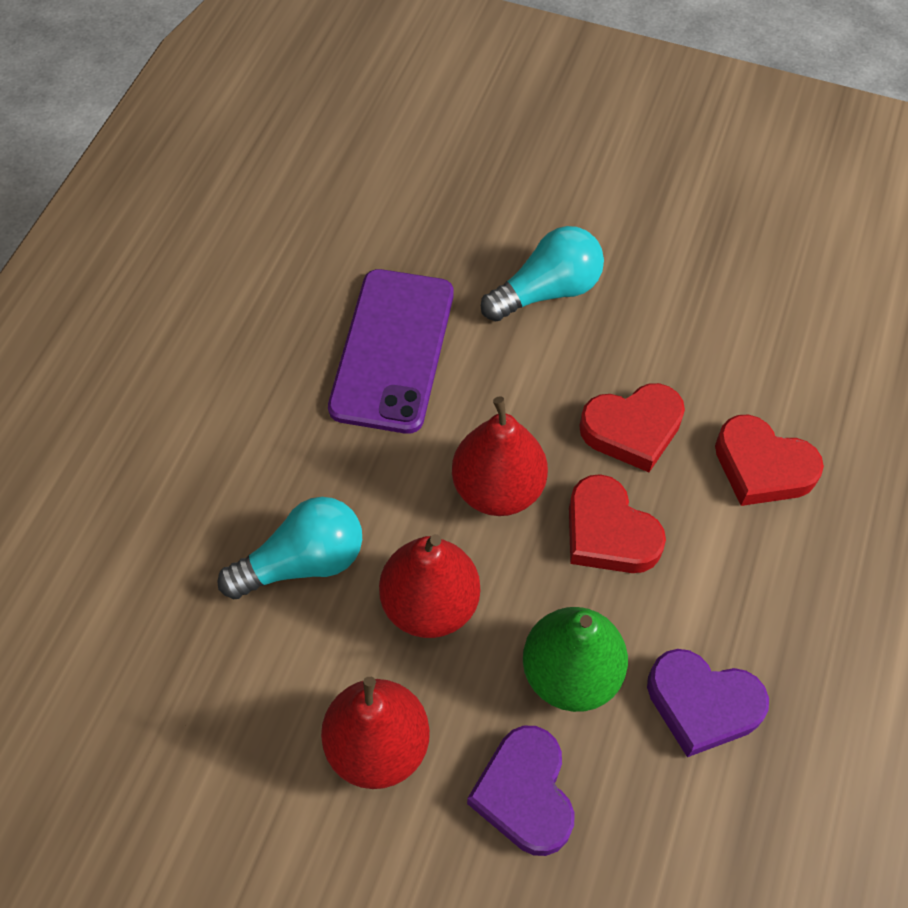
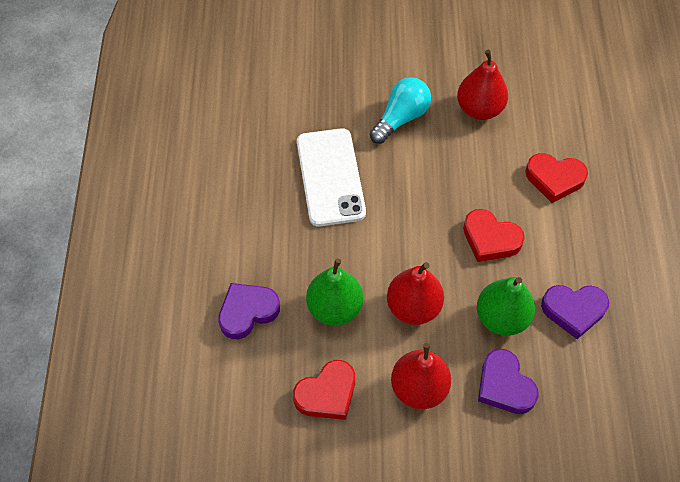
camera: 20 degrees left, 0 degrees up
turquoise light bulb [217,497,362,599] -> green pear [306,258,363,326]
purple phone [328,269,454,434] -> white phone [297,128,366,227]
red pear [452,397,548,516] -> red pear moved to [457,50,508,120]
red heart [579,383,685,472] -> red heart moved to [293,360,355,420]
none -> purple heart [218,283,280,339]

